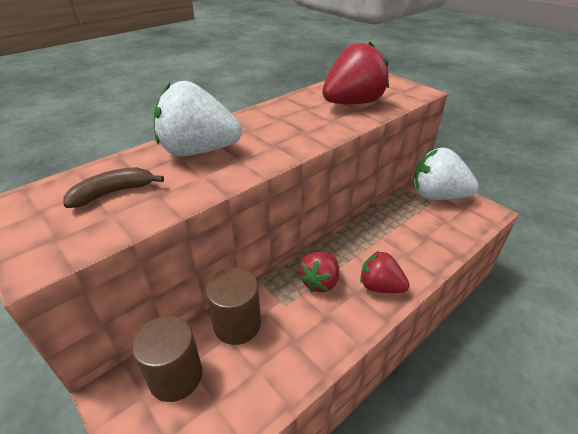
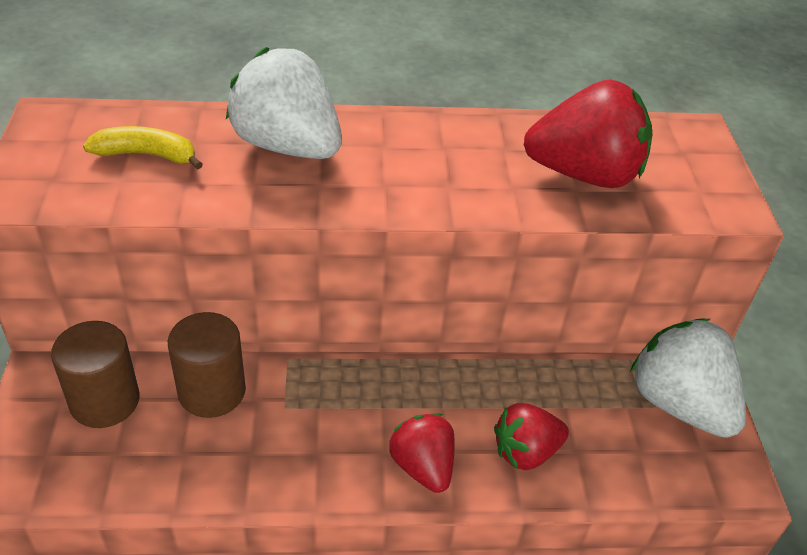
camera: 35 degrees right, 5 degrees up
brown banana [64,167,164,208] -> yellow banana [83,126,203,170]
red strawberry [298,252,339,292] -> red strawberry moved to [494,403,569,470]

